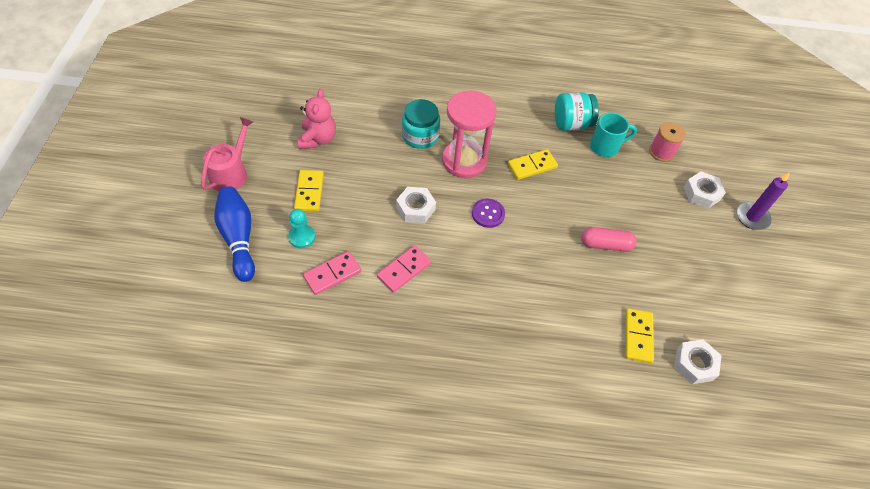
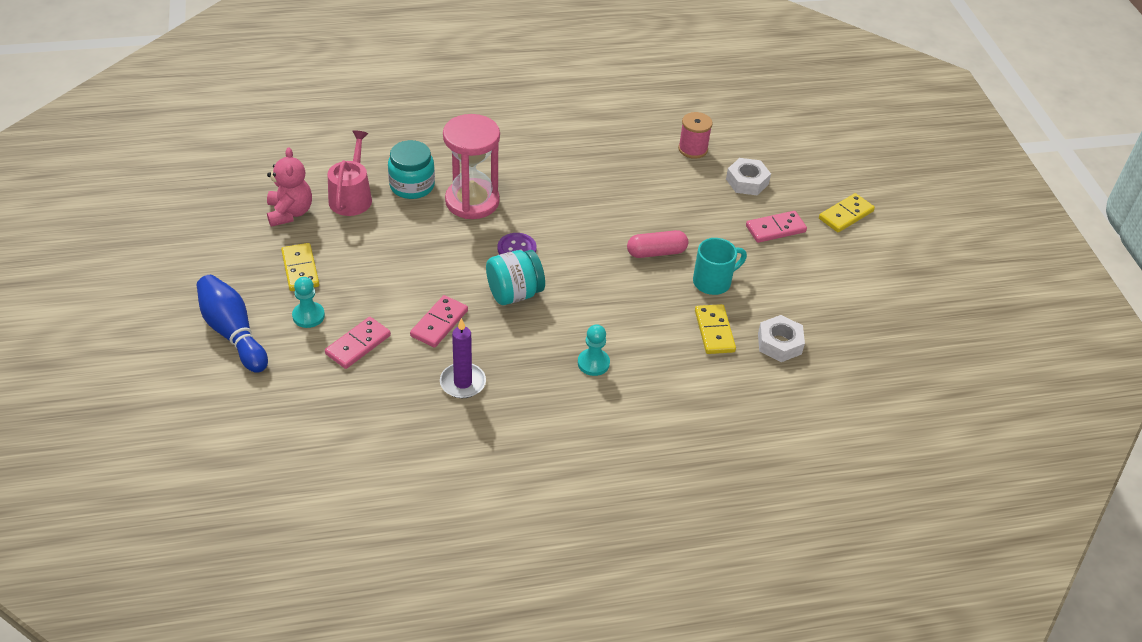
camera: 15 degrees left, 10 degrees down
pink watering can [201,117,253,191] -> pink watering can moved to [328,130,372,216]
white nut [396,187,436,223] -> none
yellow domino [507,149,558,180] -> yellow domino moved to [819,193,875,232]
turquoise jar [555,92,599,131] -> turquoise jar moved to [486,250,545,305]
turquoise mug [590,112,637,157] -> turquoise mug moved to [693,238,747,295]
purple candle [737,172,790,230] -> purple candle moved to [440,318,486,398]
none -> turquoise pawn [578,324,610,376]
none -> pink domino [746,211,807,243]

